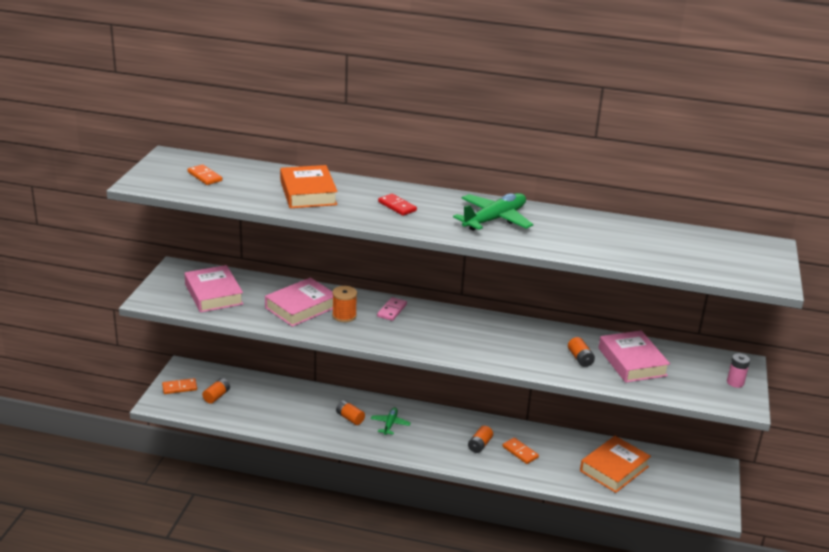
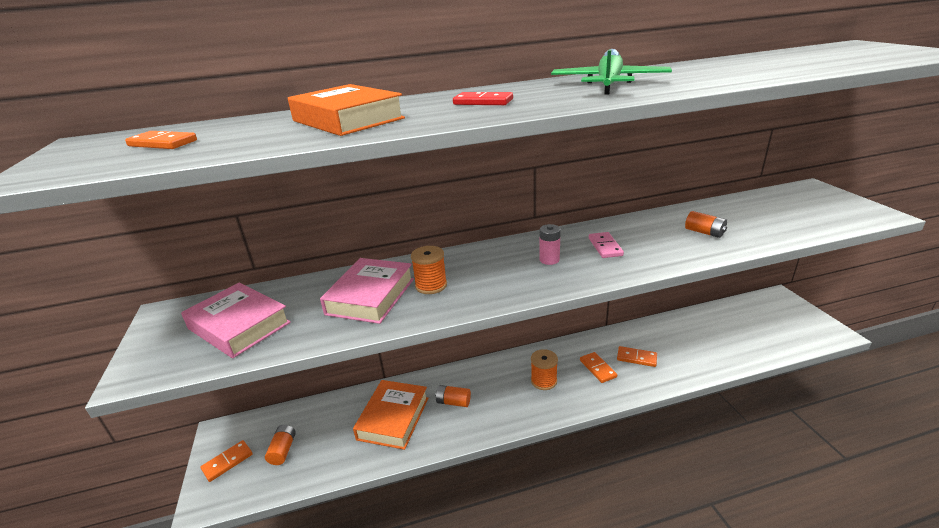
camera: 25 degrees left, 0 degrees up
green plane [371,407,411,435] -> none
pink domino [377,297,407,321] -> pink domino moved to [589,232,624,258]
orange battery [468,426,493,453] -> orange domino [580,352,617,383]
orange book [580,436,651,493] -> orange book moved to [353,380,428,450]
pink book [599,330,670,383] -> none
pink battery [727,353,750,388] -> pink battery moved to [539,224,561,265]
none -> orange spool [531,349,558,390]

